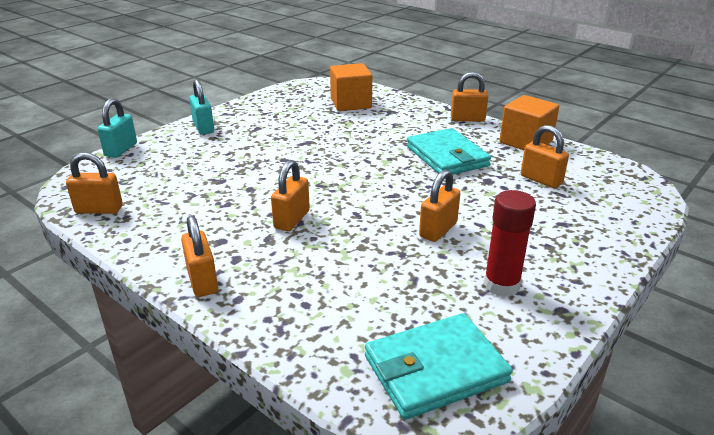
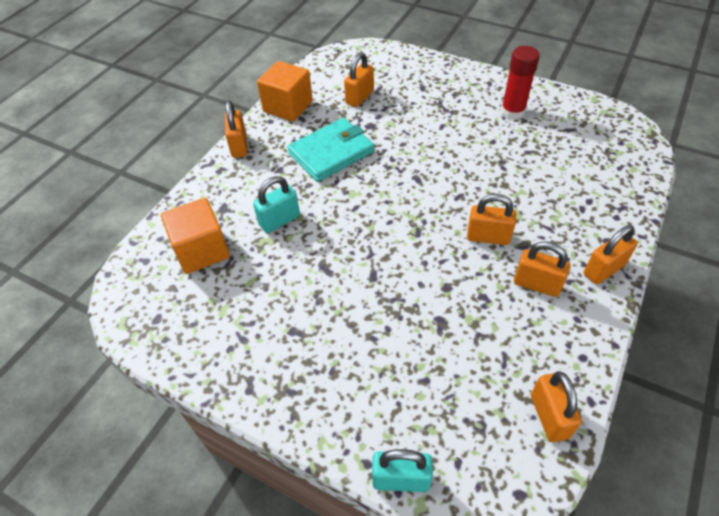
camera: 100 degrees left, 20 degrees up
turquoise padlock [189,79,214,135] -> turquoise padlock moved to [253,176,300,233]
turquoise wallet [365,313,513,420] -> none
orange padlock [419,169,460,242] -> orange padlock moved to [514,241,570,297]

